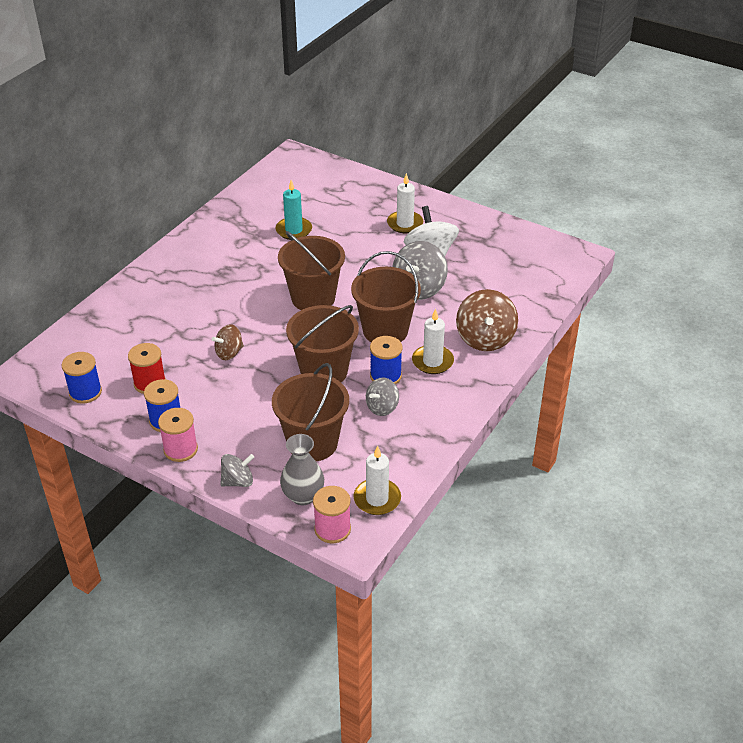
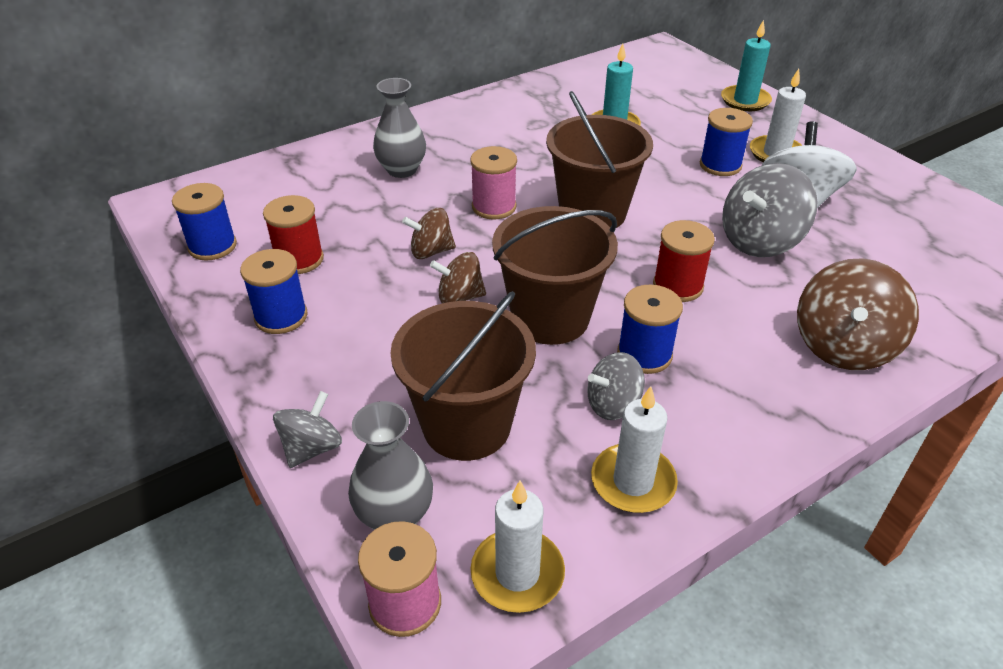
camera: 25 degrees right, 0 degrees up
pink spool [158,408,198,462] -> pink spool moved to [470,146,517,220]
grey spinning top [220,454,254,487] -> grey spinning top turned 60 degrees counterclockwise [273,391,342,468]
brown bucket [351,251,421,342] -> red spool [653,220,715,302]
white candle [412,309,454,374] -> white candle moved to [591,386,678,513]
none -> grey vase [373,78,426,178]
none -> brown spinning top [430,252,486,303]
none -> blue spool [700,108,753,176]
none -> turquoise candle [721,20,772,111]

